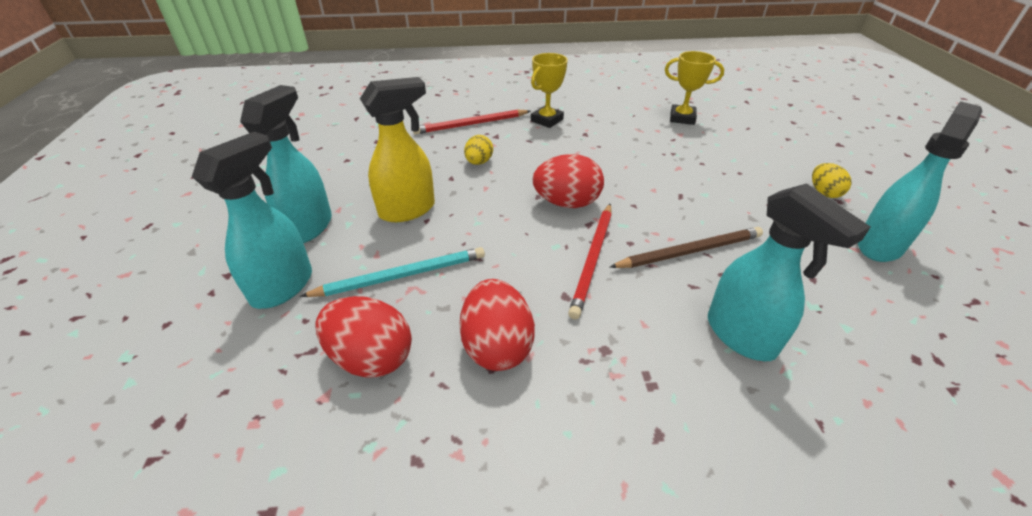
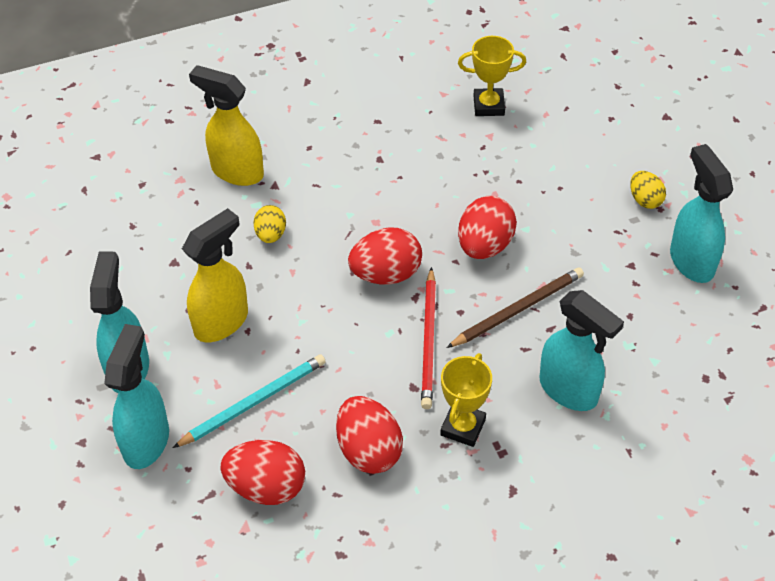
camera: 15 degrees left, 10 degrees up
red pencil [413,109,530,135] -> yellow spray bottle [189,65,264,186]
yellow trophy [531,53,568,128] -> yellow trophy moved to [440,353,492,447]
turquoise spray bottle [858,101,982,262] -> turquoise spray bottle turned 45 degrees counterclockwise [670,144,733,283]
none -> red egg [458,196,517,259]

